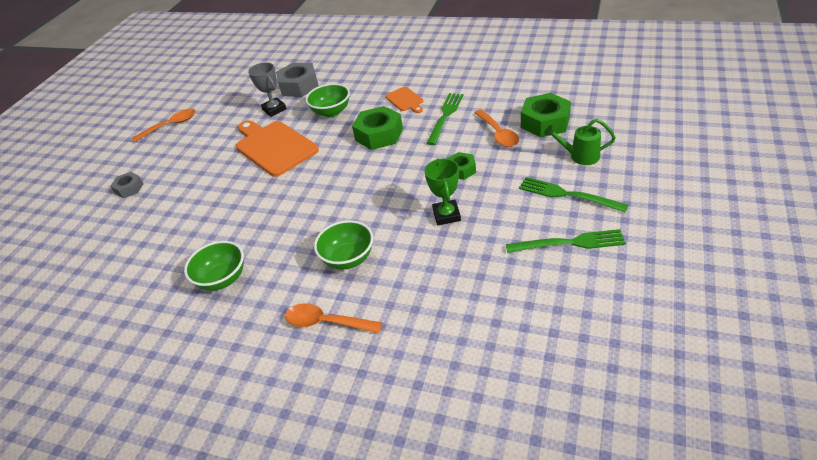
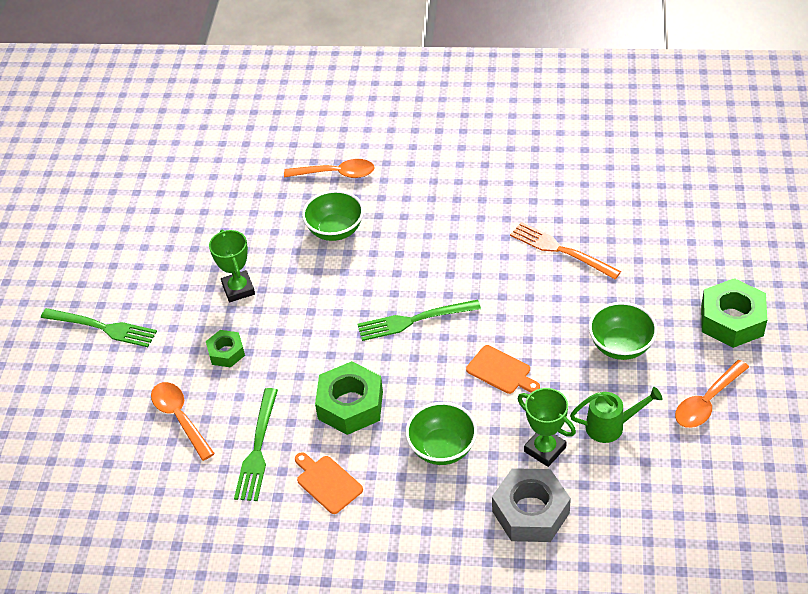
camera: 165 degrees right, 5 degrees up
grey nut [110,172,144,198] -> none
green bowl [184,241,244,291] -> green bowl moved to [589,302,657,360]
orange cutting board [236,120,319,177] -> orange cutting board [466,345,540,394], size x0.50
grey trophy [248,62,287,117] -> green trophy [518,388,576,467]
green fork [506,229,626,253] -> green fork moved to [357,300,481,341]
green nut [521,93,571,138] -> green nut moved to [701,278,767,348]
green watering can [544,119,616,165] -> green watering can moved to [570,387,662,443]
none -> orange fork [510,222,621,279]

